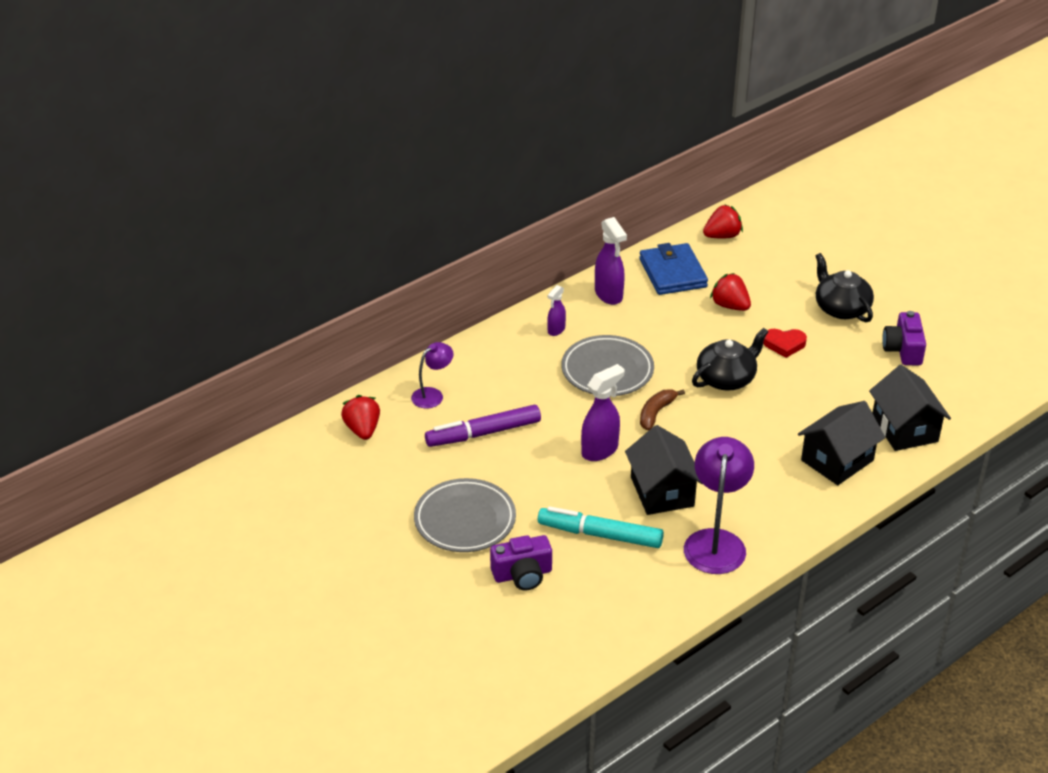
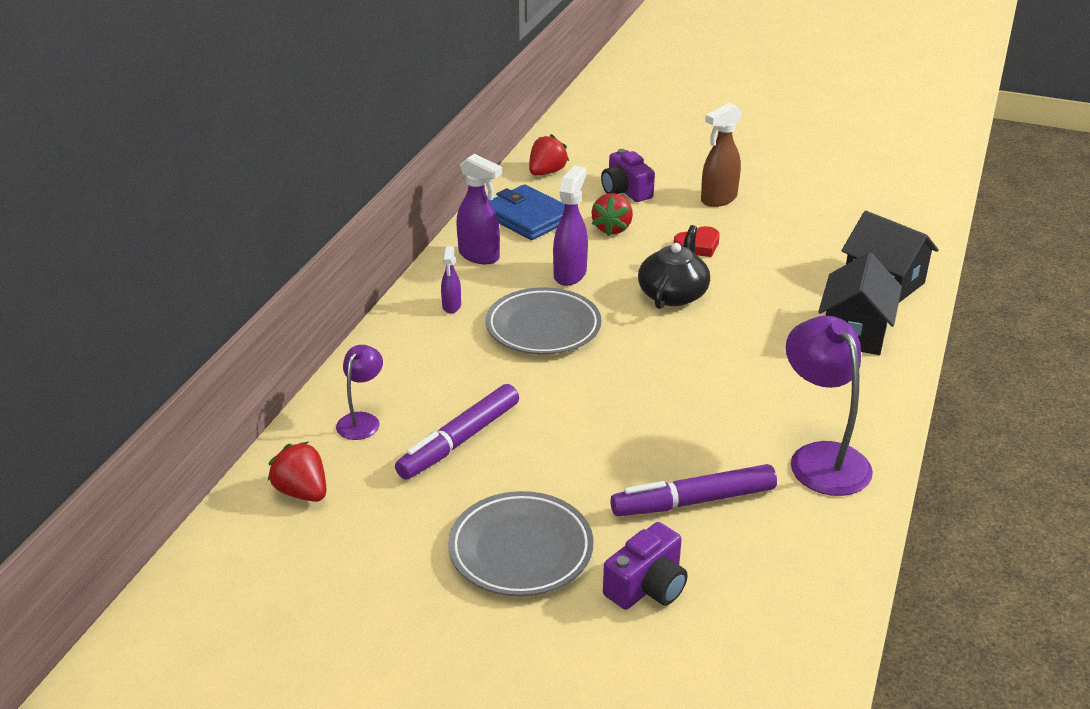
camera: 30 degrees left, 5 degrees down
turquoise marker [538,506,664,548] -> purple marker [610,464,777,516]
purple spray bottle [581,364,625,461] -> purple spray bottle moved to [553,165,588,286]
black house [625,425,702,515] -> none
brown banana [640,389,685,431] -> none
red strawberry [710,273,751,311] -> red strawberry turned 90 degrees counterclockwise [591,193,633,236]
black teapot [815,253,874,322] -> brown spray bottle [701,103,742,207]
purple camera [882,311,926,365] -> purple camera moved to [601,149,655,202]

